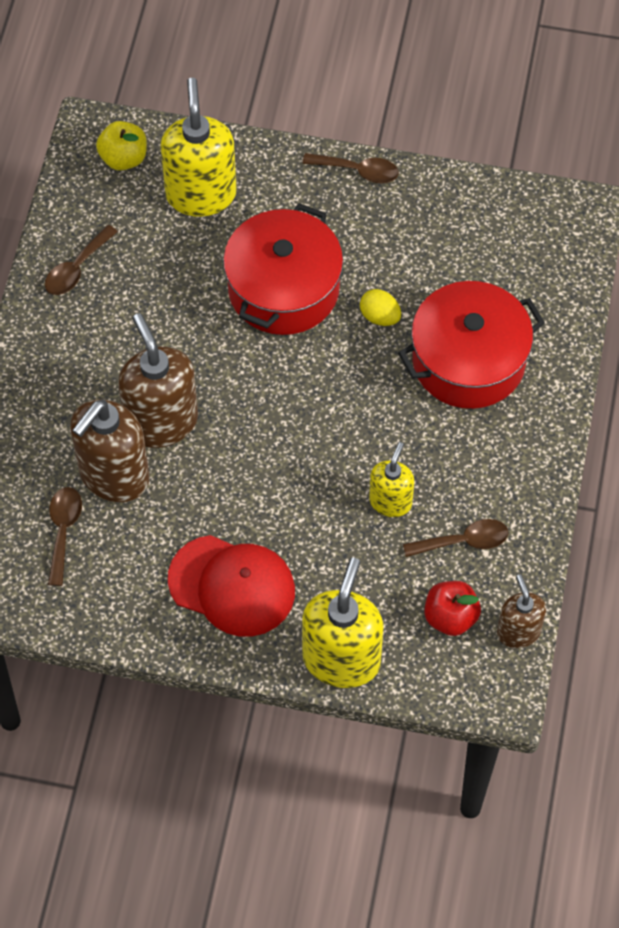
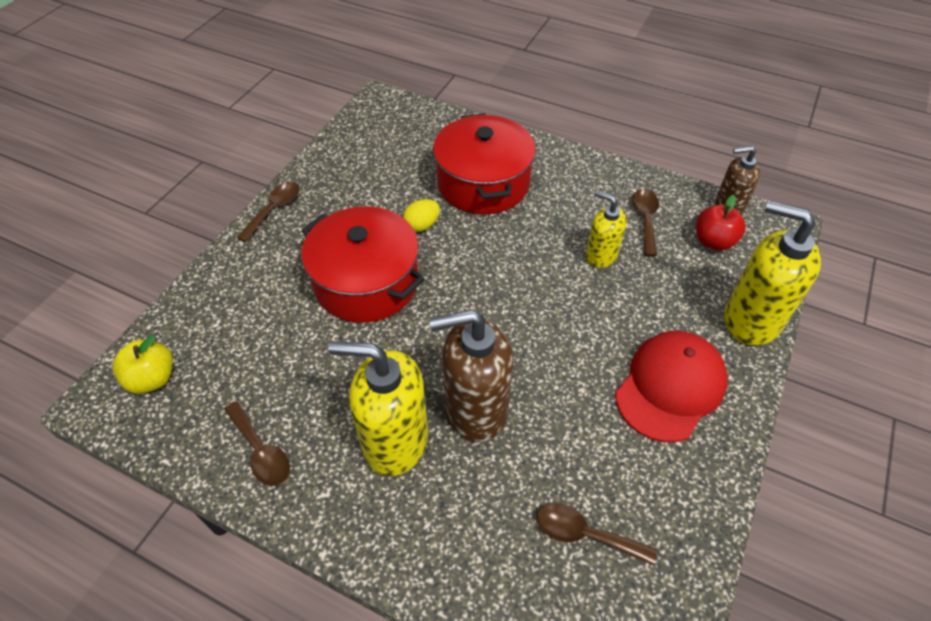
camera: 75 degrees left, 10 degrees down
brown soap dispenser [70,399,149,503] -> none
yellow soap dispenser [160,78,236,217] -> yellow soap dispenser moved to [328,341,428,476]

